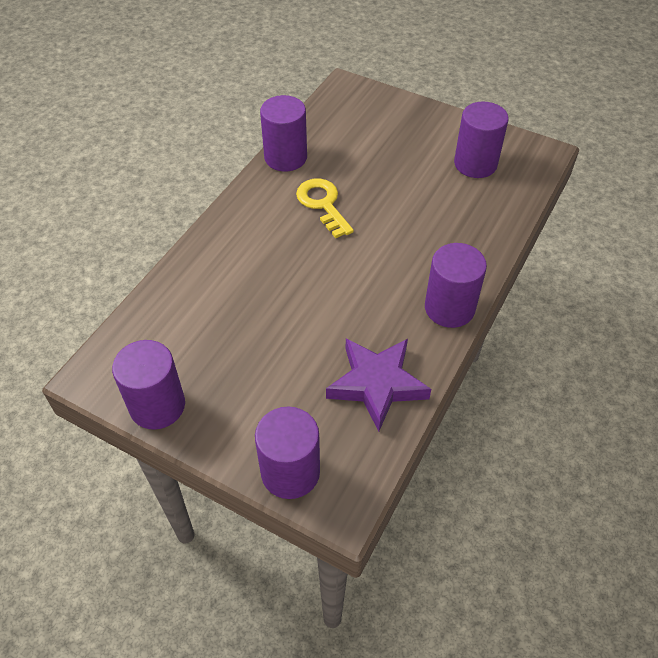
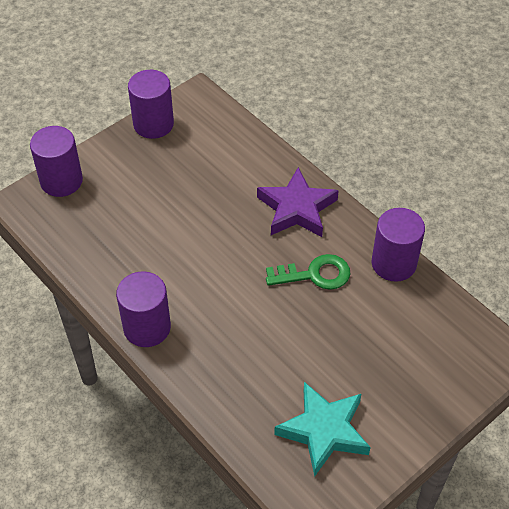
camera: 110 degrees right, 0 degrees up
yellow key [296,179,354,238] -> green key [266,254,350,290]
purple star [326,338,431,432] -> purple star moved to [257,167,339,237]
purple cylinder [454,102,509,178] -> turquoise star [274,382,371,477]

